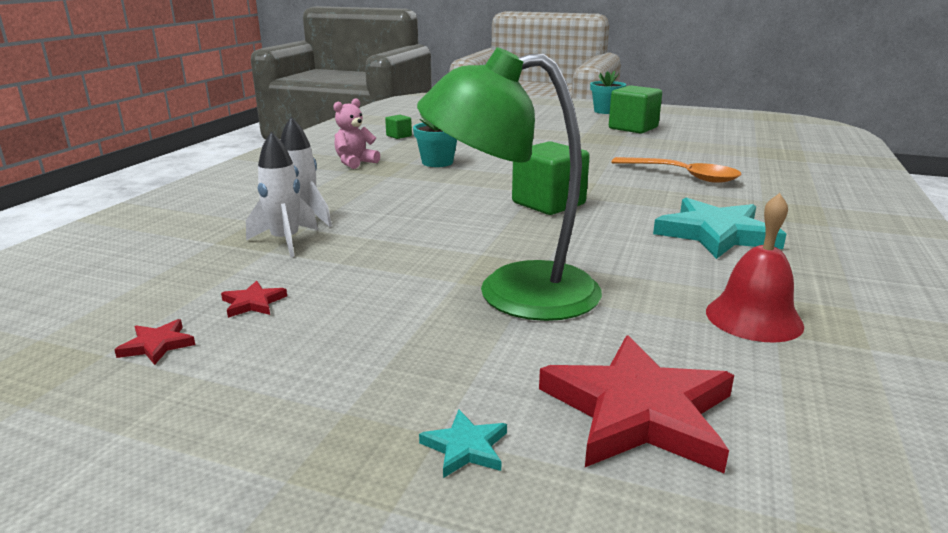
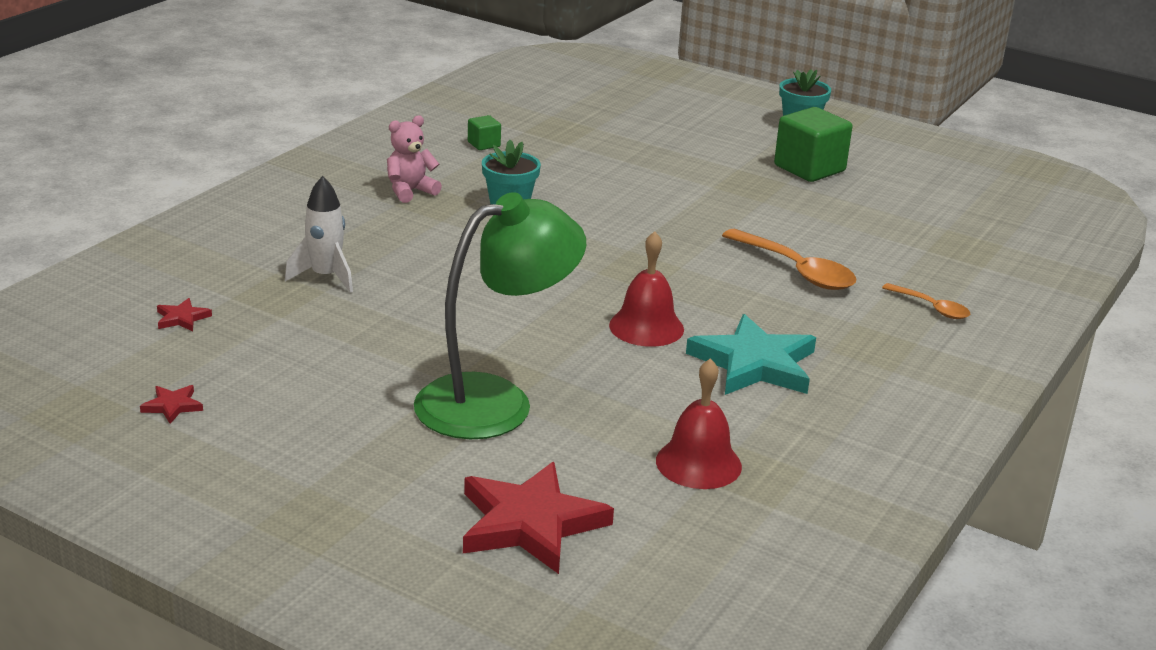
camera: 10 degrees right, 5 degrees up
red star [221,281,287,318] -> red star moved to [157,298,212,331]
white rocket [246,131,318,257] -> none
green lamp [417,47,602,321] -> green lamp turned 135 degrees clockwise [414,192,586,439]
turquoise star [419,409,507,478] -> none
green cube [512,141,590,215] -> none
none -> red bell [609,231,684,347]
none -> orange spoon [882,283,970,319]

